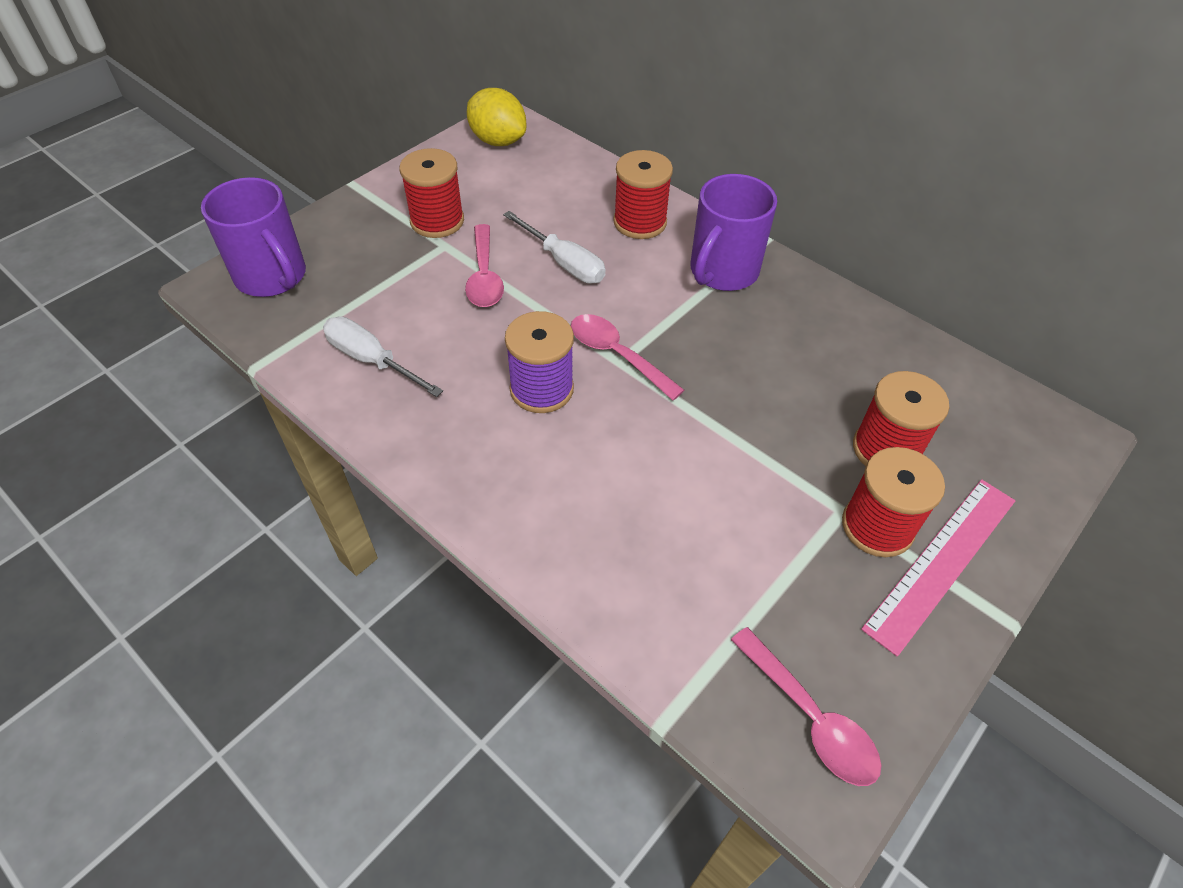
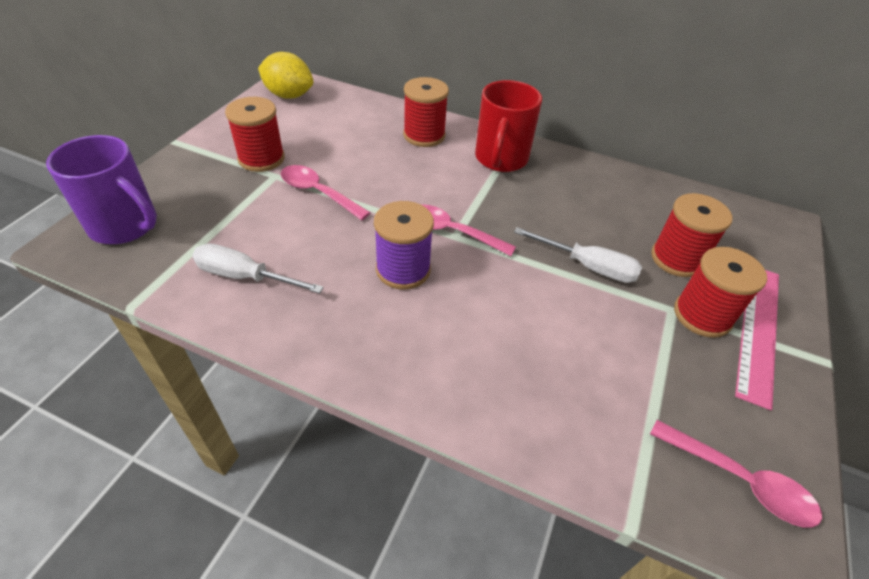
camera: 20 degrees left, 5 degrees down
pink spoon [465,224,504,307] -> pink spoon turned 150 degrees clockwise [281,165,371,220]
white screwdriver [503,211,606,284] -> white screwdriver moved to [514,227,642,283]
purple mug [690,174,777,291] -> red mug [475,80,542,172]

